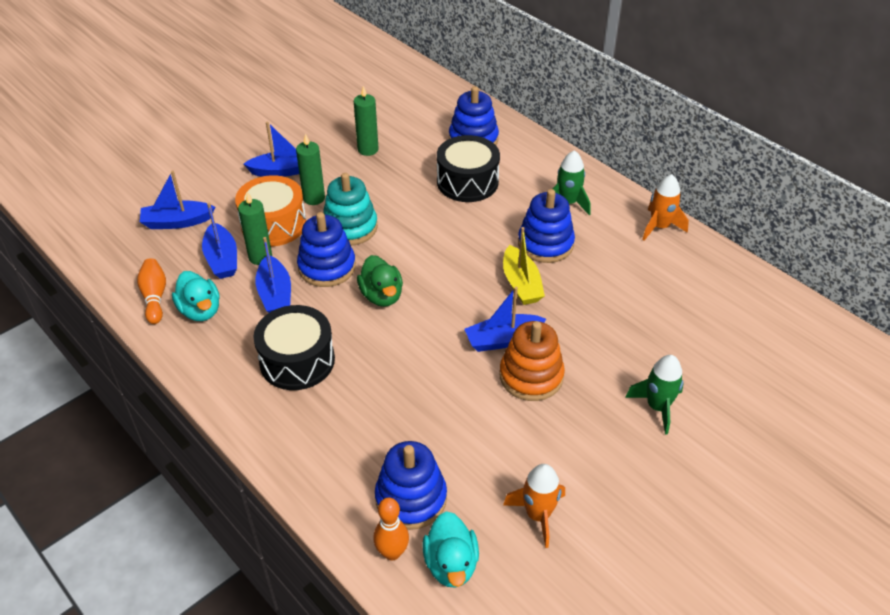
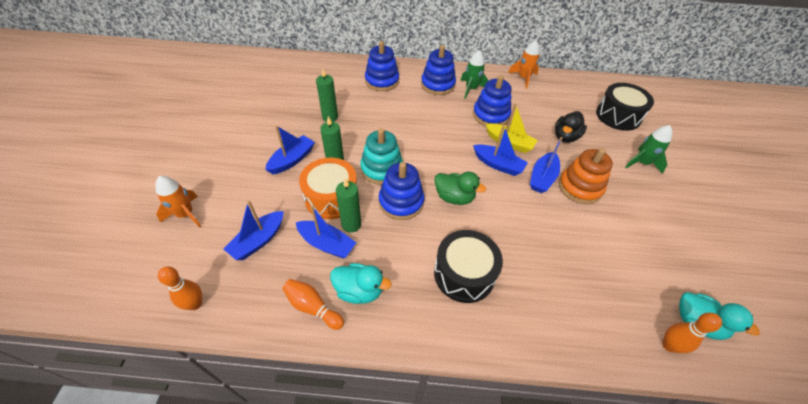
camera: 45 degrees left, 5 degrees up
blue boat [255,237,291,313] -> blue boat moved to [473,125,528,176]
blue stacking toy [375,441,447,530] -> blue stacking toy moved to [421,45,456,95]
black drum [437,135,500,202] -> black drum moved to [596,83,654,131]
orange rocket [503,464,565,548] -> orange rocket moved to [156,176,201,228]
none -> orange bowling pin [158,266,202,310]
none -> black duck [555,111,587,143]

